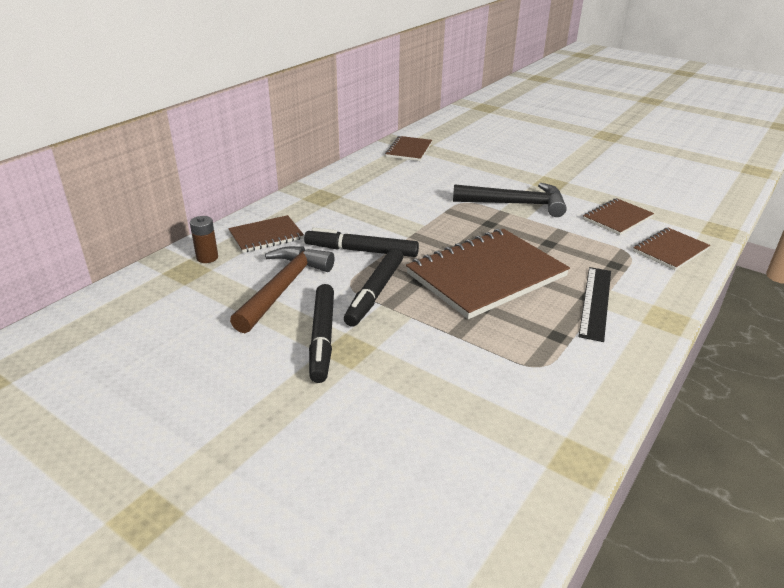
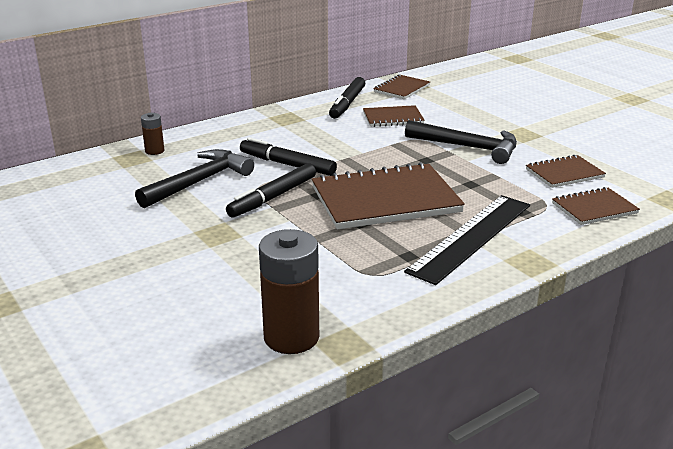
camera: 20 degrees right, 5 degrees down
brown notebook [228,215,304,253] -> brown notebook moved to [363,105,425,127]
brown hammer [230,246,335,333] -> black hammer [135,149,254,208]
black marker [309,284,334,383] -> black marker moved to [329,77,365,119]
black ruler [579,267,611,342] -> black ruler [404,195,530,285], size x1.51
none -> brown battery [259,229,319,354]

